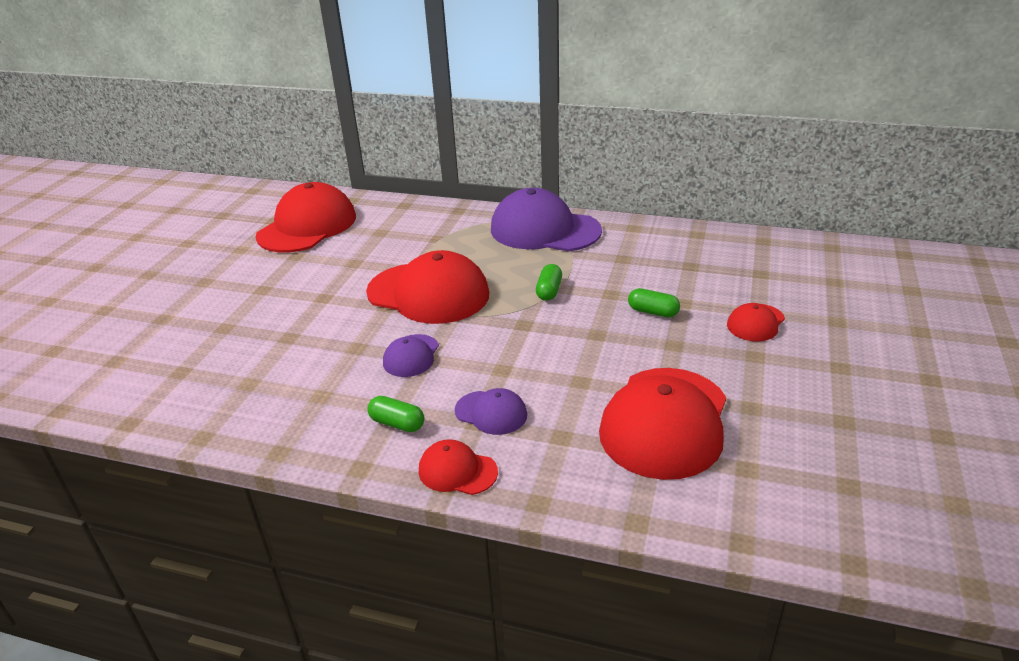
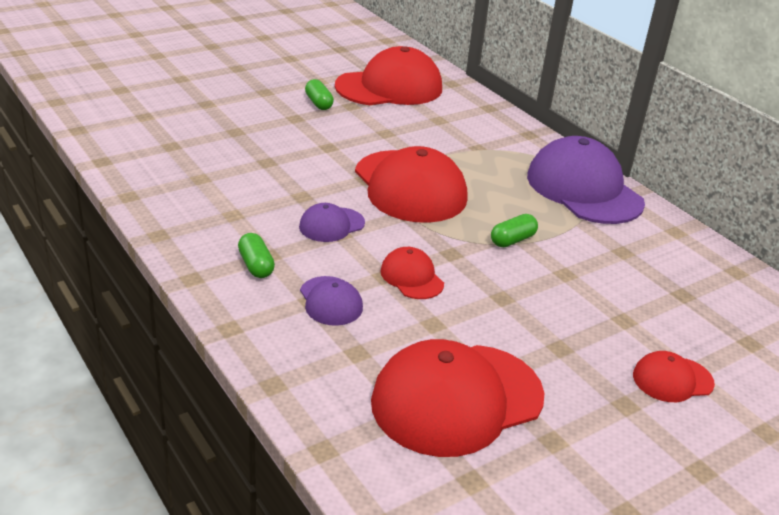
camera: 35 degrees right, 0 degrees up
red cap [419,439,498,495] -> red cap moved to [380,247,444,299]
green capsule [628,288,680,317] -> green capsule moved to [305,79,334,110]

